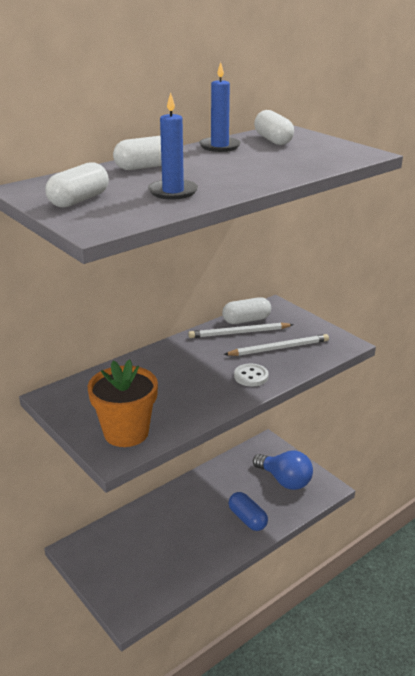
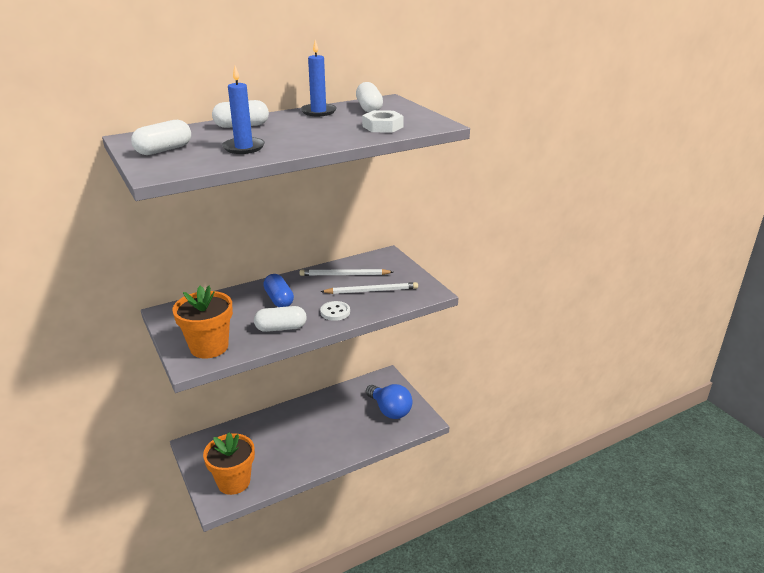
camera: 10 degrees right, 0 degrees up
white capsule [222,297,271,324] -> white capsule moved to [254,306,307,332]
blue capsule [229,492,268,531] -> blue capsule moved to [263,274,294,307]
none -> orange flower pot [203,432,255,495]
none -> white nut [362,110,404,133]

